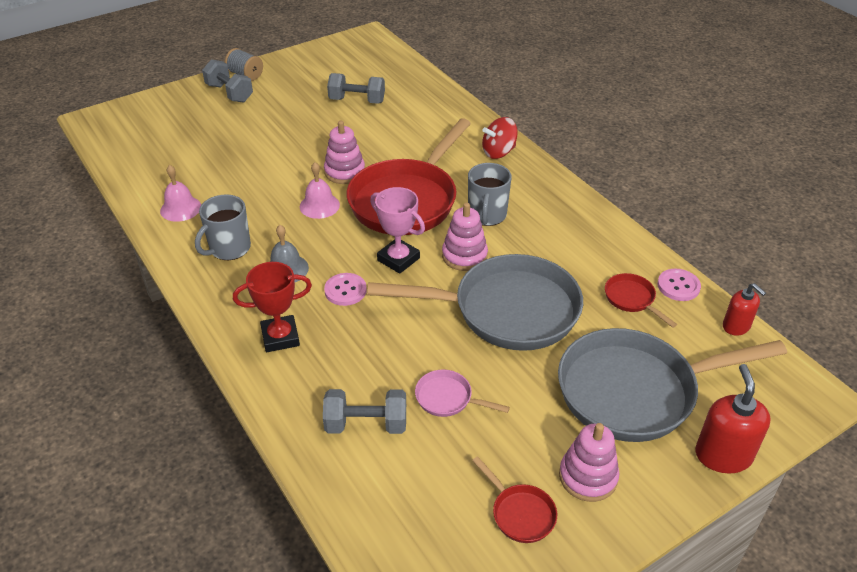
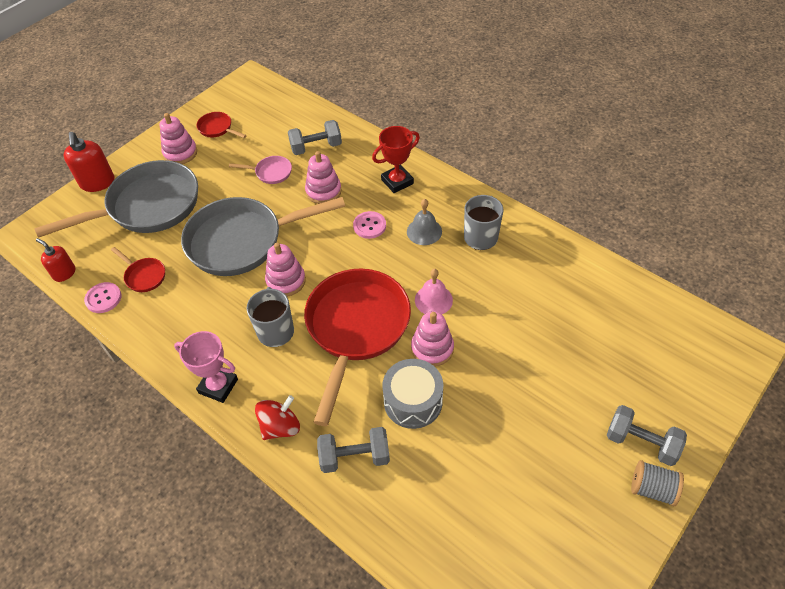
camera: 165 degrees right, 10 degrees up
pink bell [160,165,201,222] -> none
grey dumbbell [327,73,385,104] -> grey dumbbell moved to [317,427,390,473]
pink trophy [370,187,425,274] -> pink trophy moved to [174,331,238,403]
none -> pink stacking toy [305,151,342,204]
none -> grey drum [382,359,443,429]

